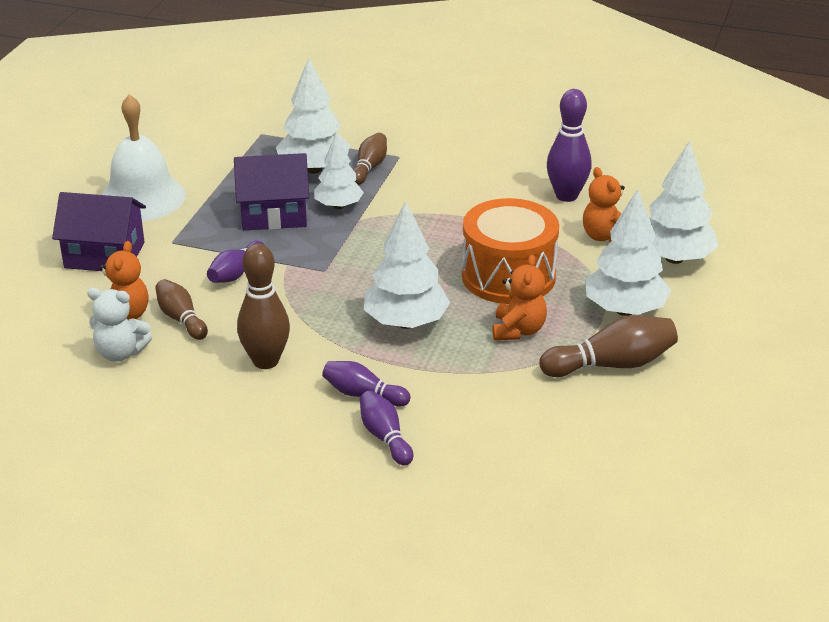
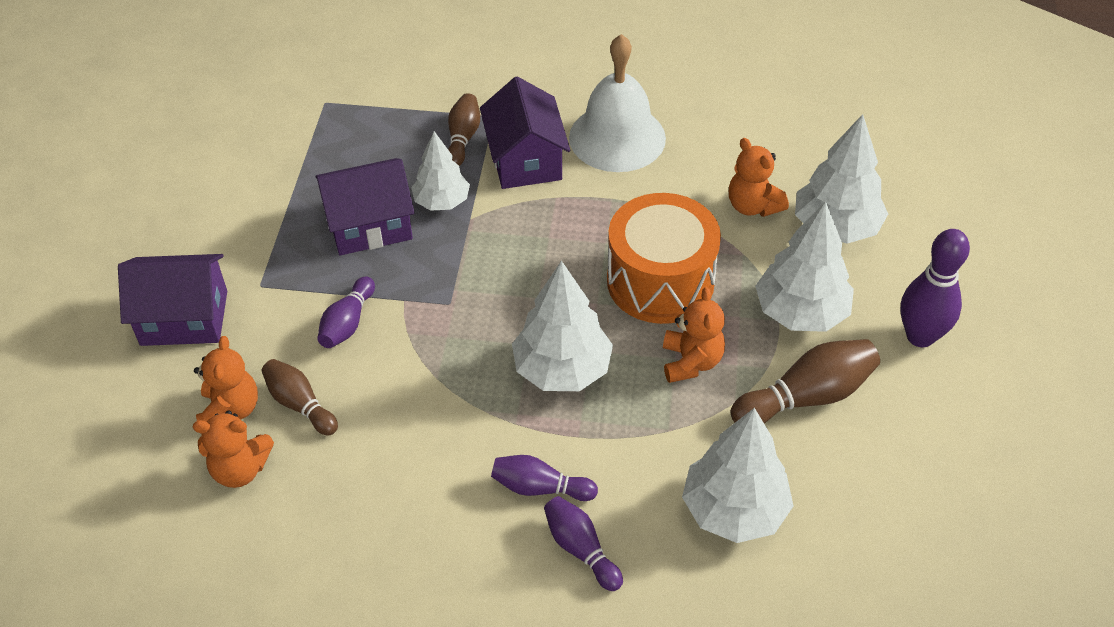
camera: 10 degrees left, 15 degrees up
white teddy bear [87,288,152,362] -> orange teddy bear [193,410,274,488]
white bell [101,94,186,221] -> white bell moved to [569,34,666,172]
brown bowling pin [237,243,290,369] -> none
white tree [276,58,350,174] -> white tree moved to [682,408,794,543]
purple bowling pin [547,89,591,202] -> purple bowling pin moved to [901,229,970,347]
none -> purple house [480,77,571,189]

